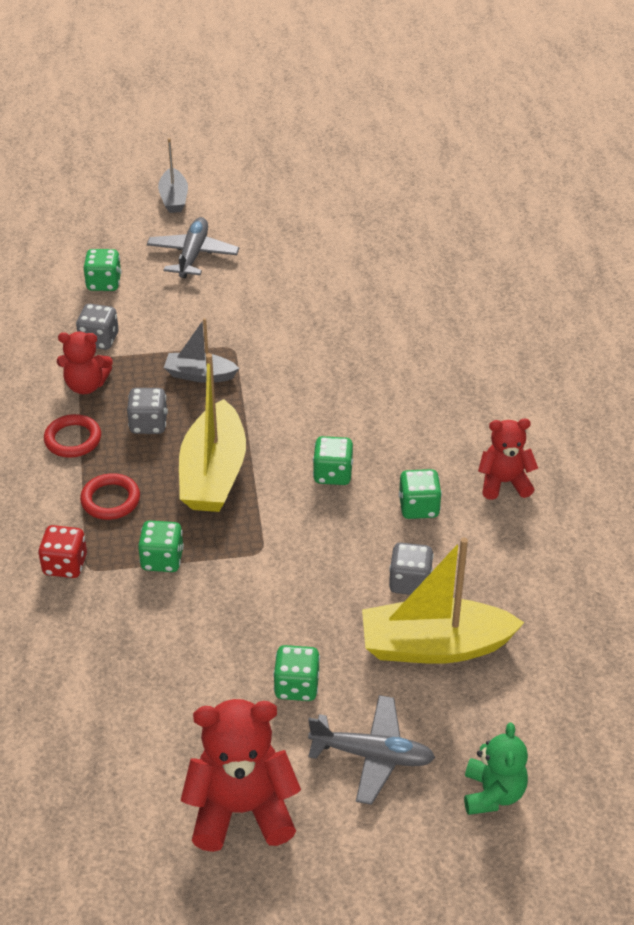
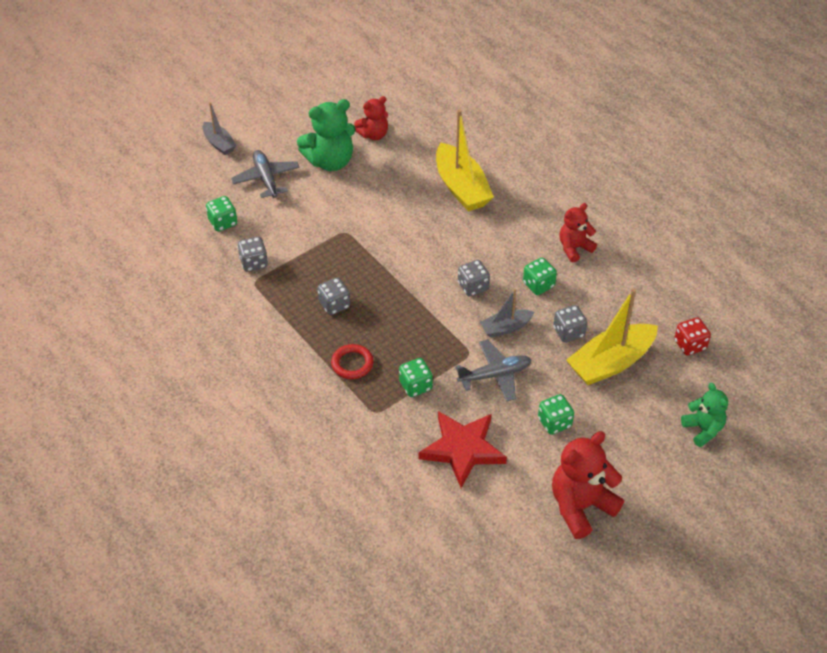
camera: 30 degrees left, 5 degrees up
red dice [38,525,87,578] -> red dice moved to [674,318,711,355]
red ring [44,414,101,458] -> none
red teddy bear [57,331,113,394] -> red teddy bear moved to [354,96,388,140]
grey boat [164,318,239,383] -> grey boat moved to [480,289,535,337]
yellow boat [179,353,246,512] -> yellow boat moved to [436,110,494,212]
grey plane [308,695,435,805] -> grey plane moved to [455,339,531,402]
green dice [313,436,353,485] -> grey dice [458,260,490,297]
none -> green teddy bear [297,99,356,171]
none -> red star [419,411,507,488]

